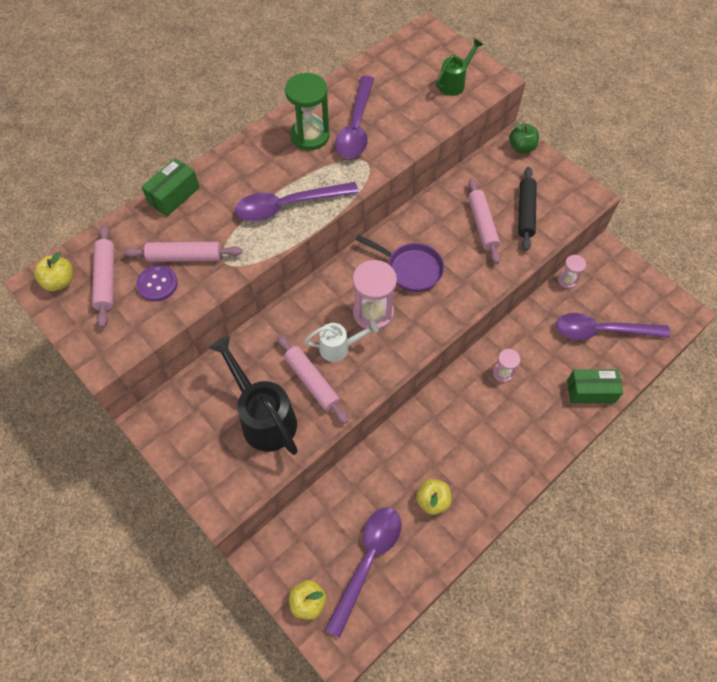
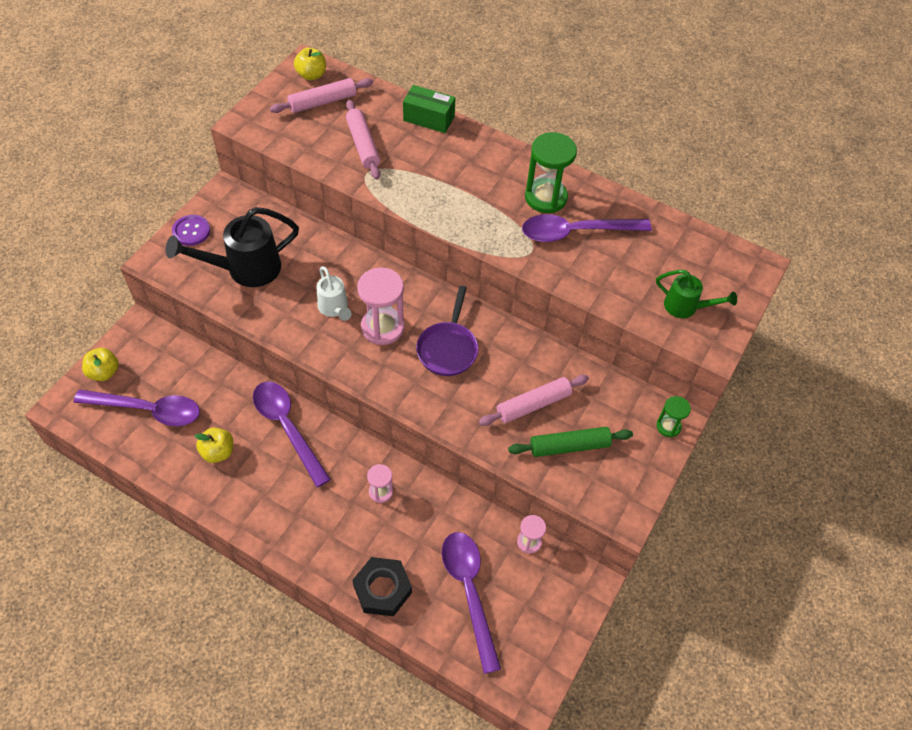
camera: 70 degrees right, 5 degrees down
purple button [136,265,178,302] -> purple button moved to [172,215,210,246]
black watering can [209,336,298,455] -> black watering can turned 150 degrees counterclockwise [165,207,299,287]
purple spoon [235,182,359,221] -> purple spoon moved to [253,382,331,487]
pink rolling pin [277,335,348,424] -> none
green apple [509,123,539,153] -> green hourglass [656,396,691,437]
black rolling pin [518,167,537,251] -> green rolling pin [508,427,633,457]
green box [567,369,623,403] -> black nut [352,557,412,616]

